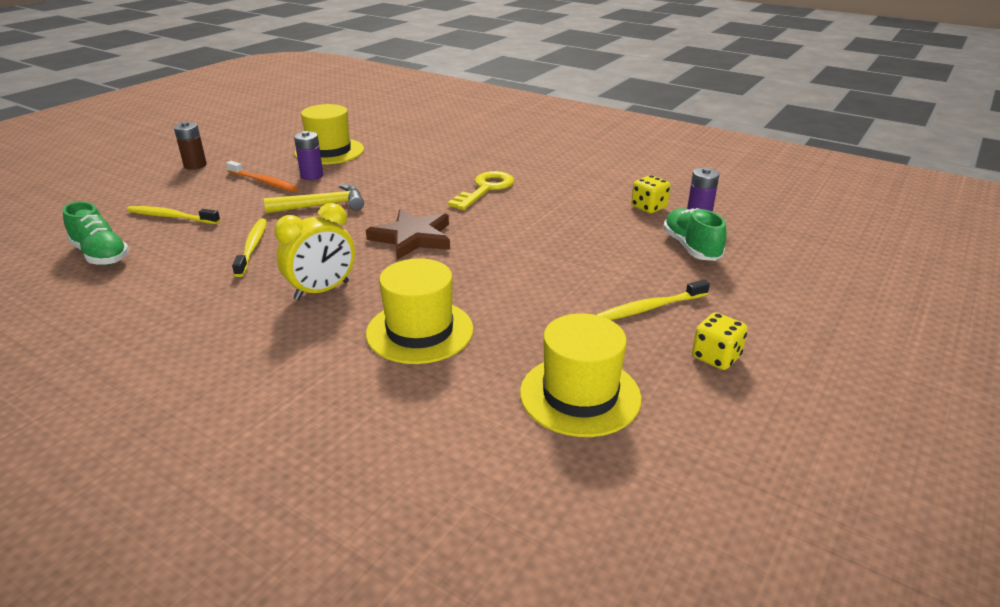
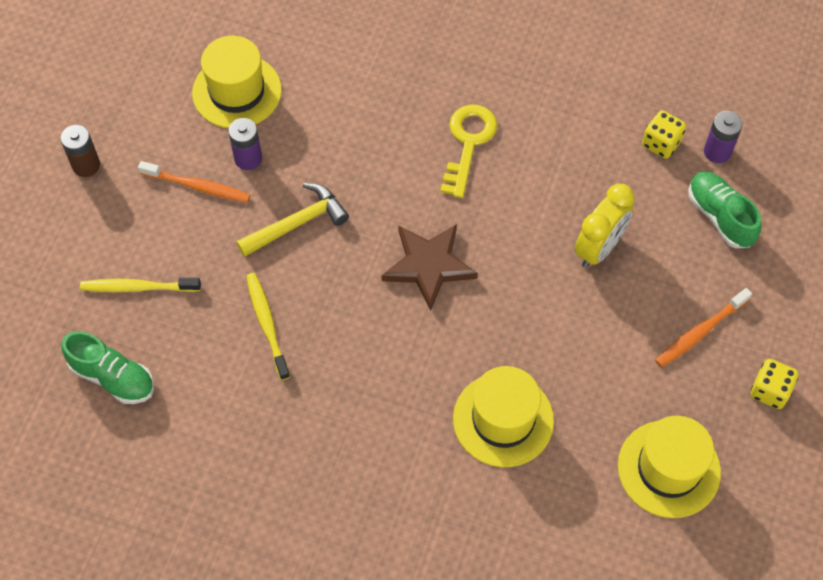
camera: 15 degrees left, 30 degrees up
yellow clock [274,203,355,300] -> yellow clock moved to [574,184,635,268]
yellow toothbrush [596,280,710,320] -> orange toothbrush [655,288,752,367]

